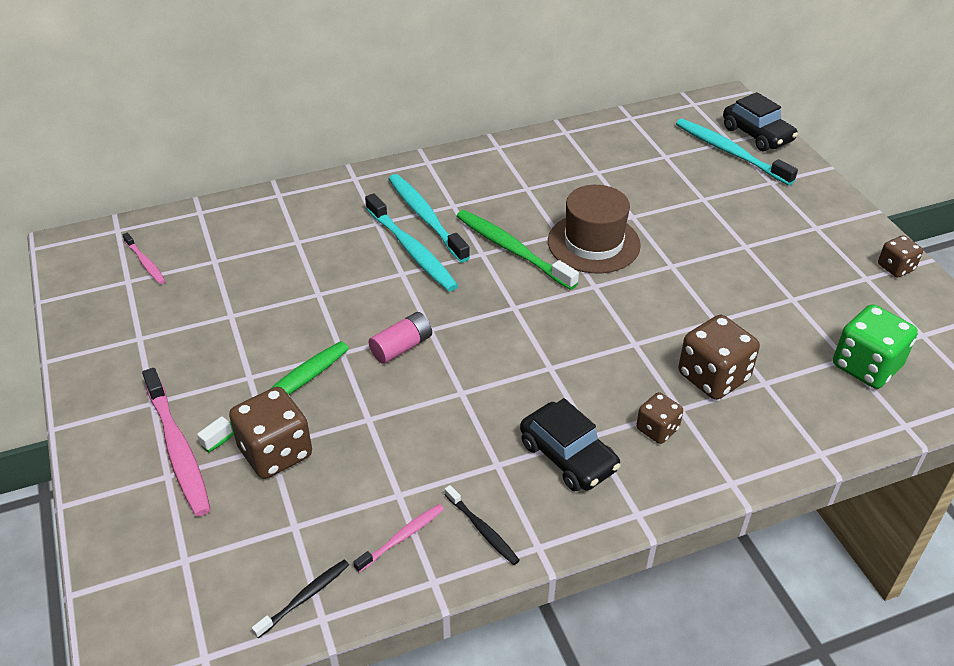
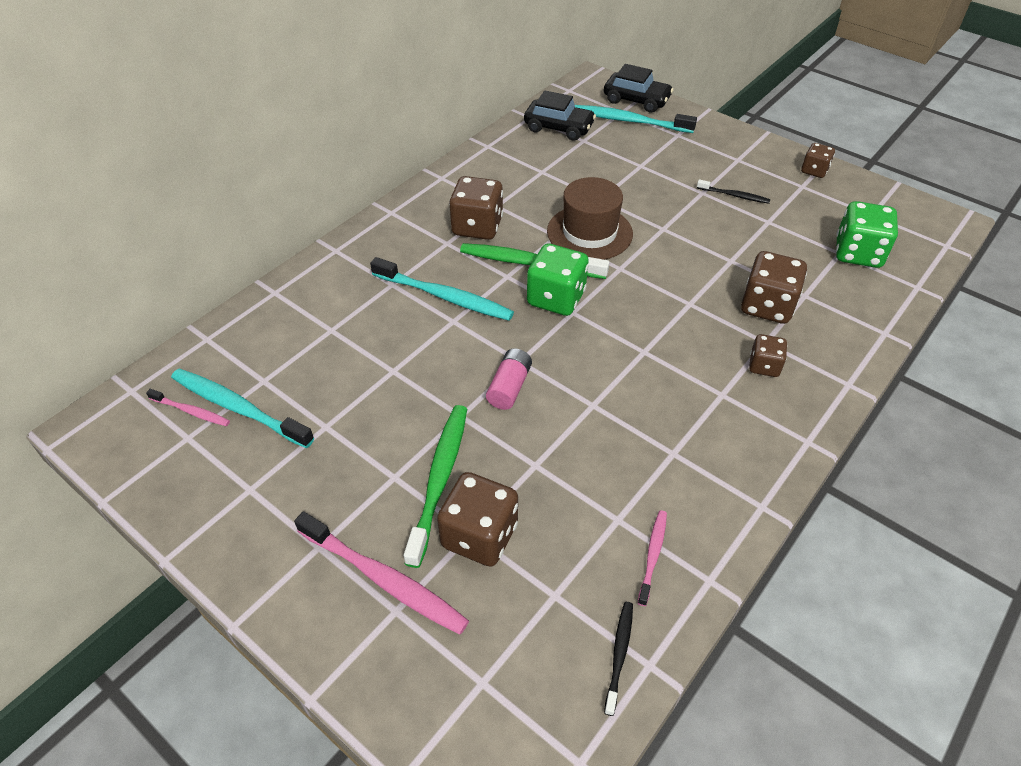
camera: 30 degrees left, 5 degrees up
turquoise toothbrush [389,174,470,262] -> turquoise toothbrush moved to [171,368,314,448]
black toothbrush [445,485,520,565] -> black toothbrush moved to [697,179,771,204]
black car [520,398,620,491] -> black car moved to [524,91,596,141]
none -> brown dice [449,176,503,240]
none -> green dice [527,244,589,316]

